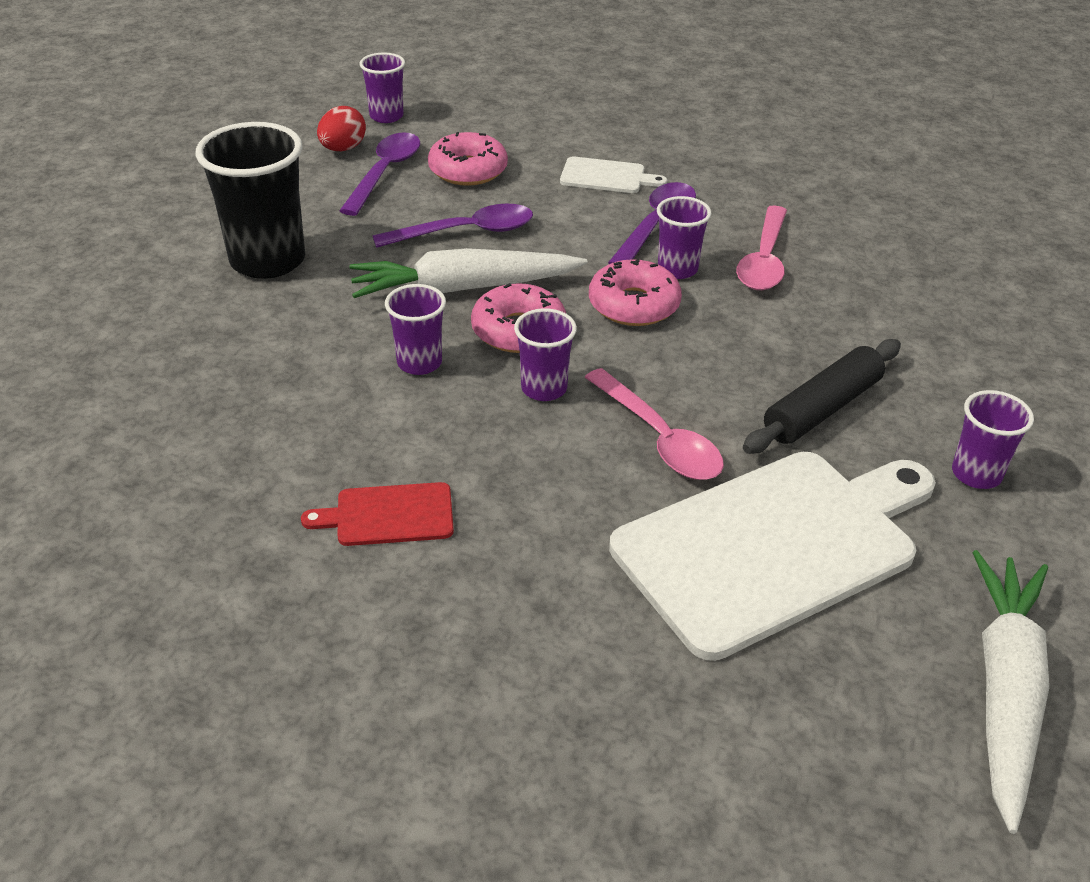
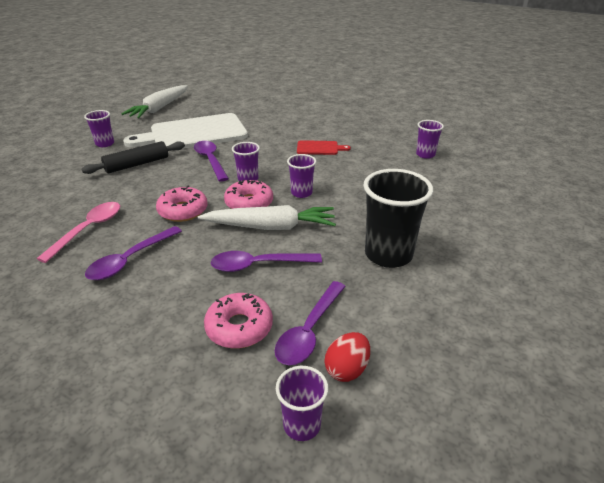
camera: 170 degrees left, 5 degrees down
white cutting board [560,156,667,193] -> none
pink spoon [585,368,724,480] -> purple spoon [194,141,229,182]
purple cup [657,196,711,279] -> purple cup moved to [416,120,444,159]

